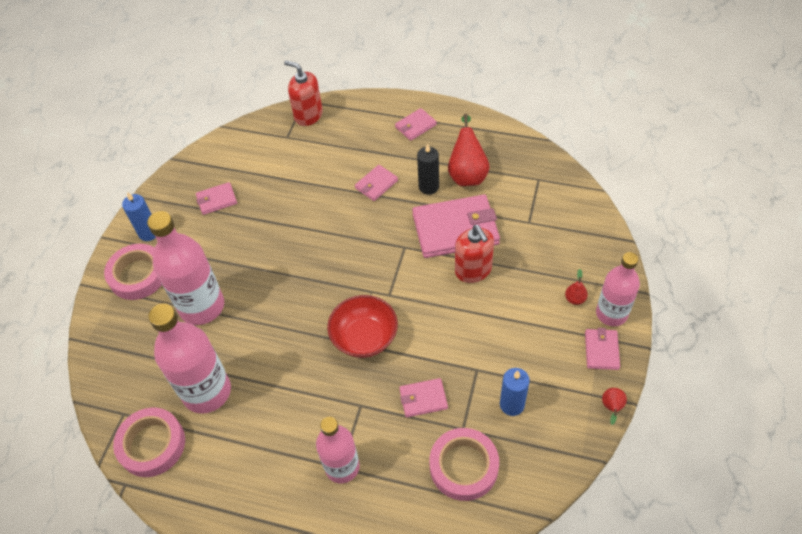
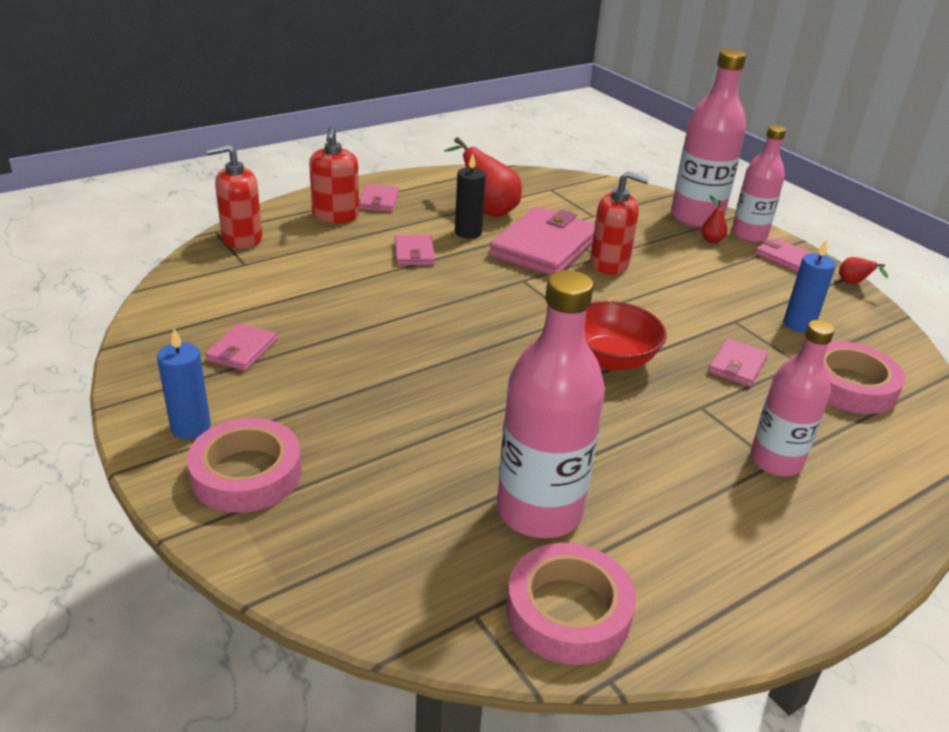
camera: 55 degrees left, 20 degrees down
pink bottle [147,211,224,325] -> pink bottle moved to [671,49,746,228]
none -> red soap dispenser [309,126,359,223]

